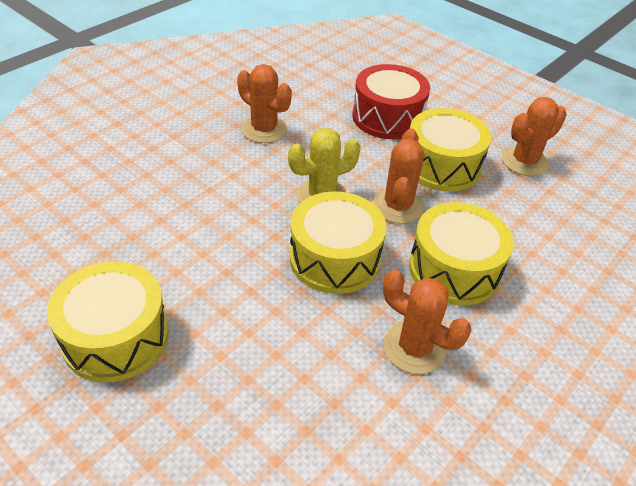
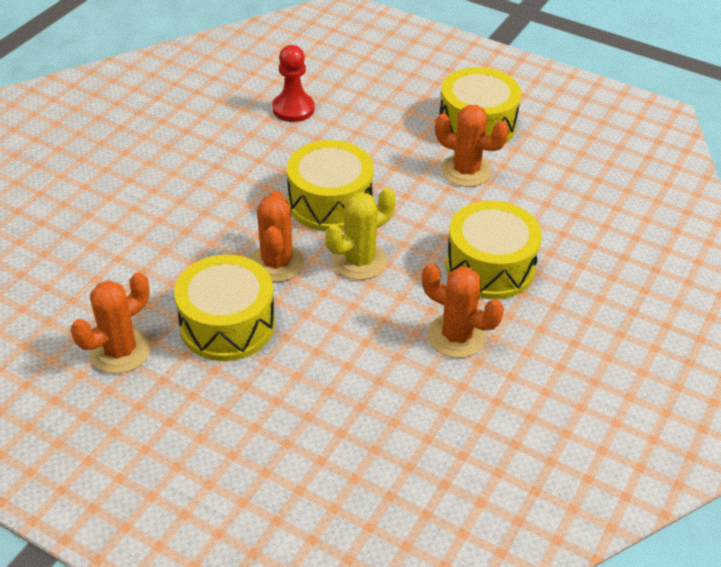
camera: 170 degrees right, 0 degrees up
red drum [352,64,430,139] -> none
orange cactus [383,269,472,374] -> orange cactus moved to [435,105,509,187]
yellow drum [409,202,514,306] -> yellow drum moved to [446,201,542,299]
none -> red pawn [272,45,314,122]

